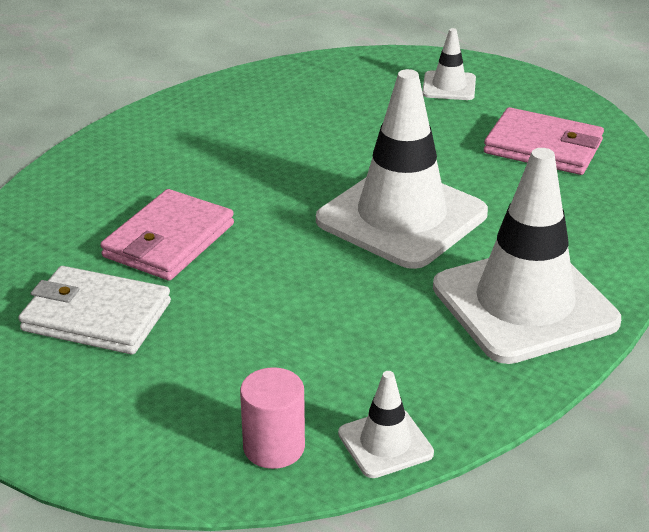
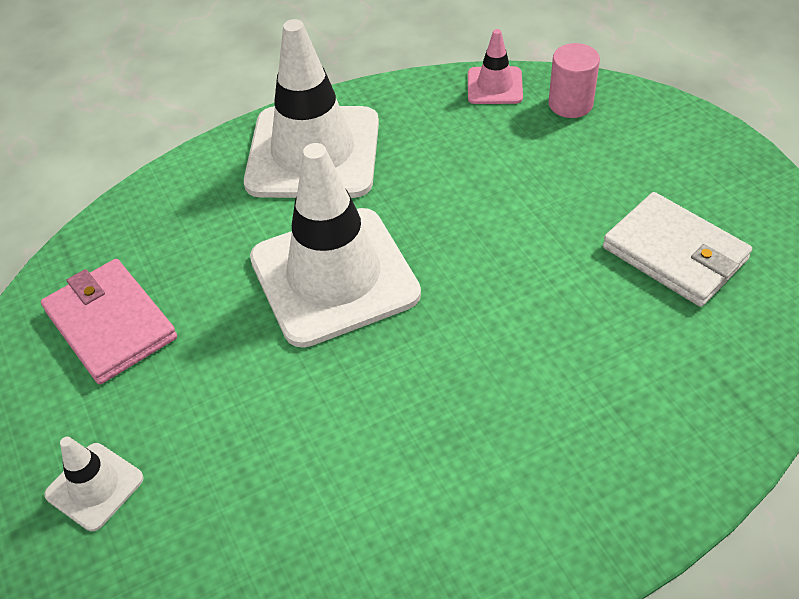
camera: 150 degrees left, 15 degrees up
pink wallet [100,189,234,281] -> none
white traffic cone [338,371,434,478] -> pink traffic cone [468,29,523,104]

